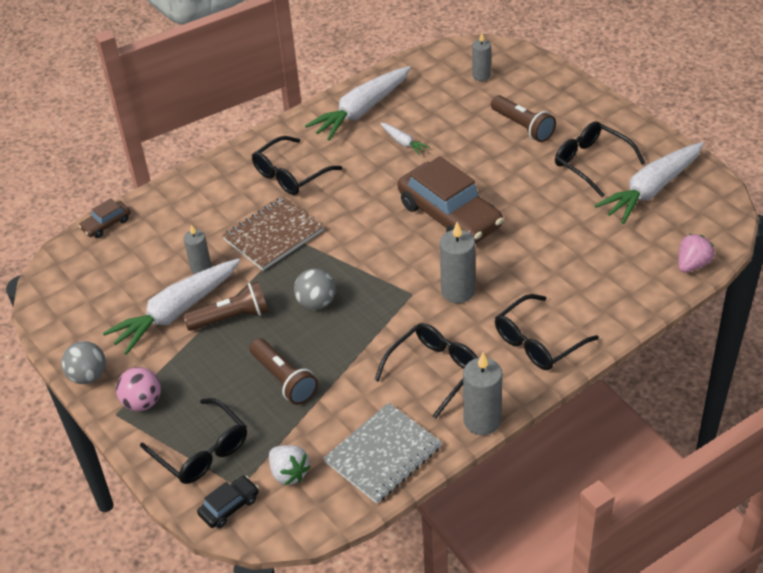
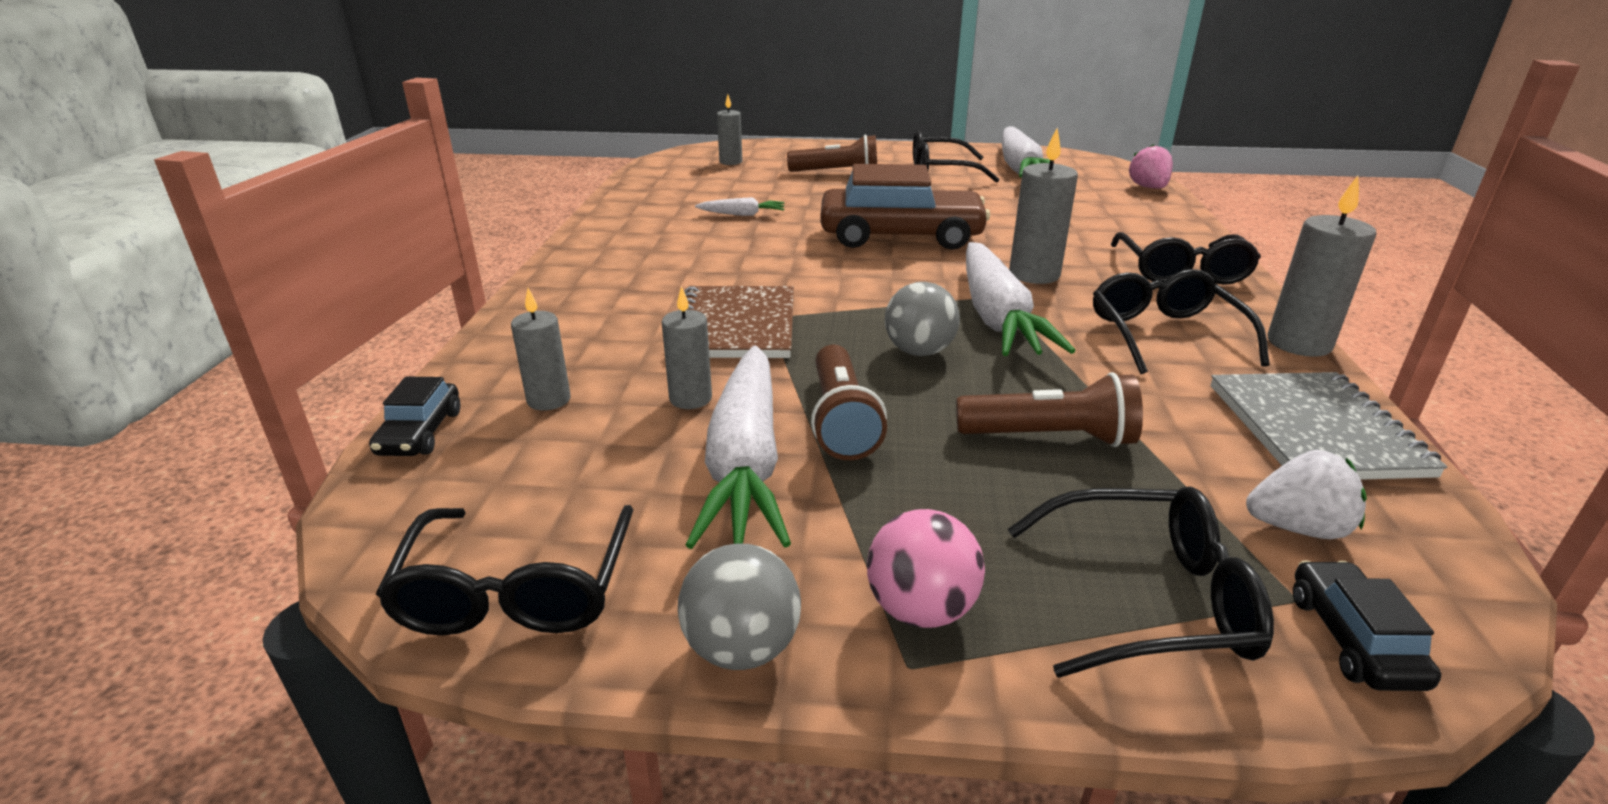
camera: 50 degrees left, 15 degrees down
brown car [79,198,131,238] -> black car [369,377,460,456]
brown flashlight [183,281,269,331] -> brown flashlight turned 150 degrees clockwise [811,344,887,460]
black glasses [252,136,342,195] -> black glasses moved to [376,505,633,635]
white carrot [305,66,411,141] -> white carrot moved to [966,242,1076,356]
none -> grey candle [511,288,571,411]

